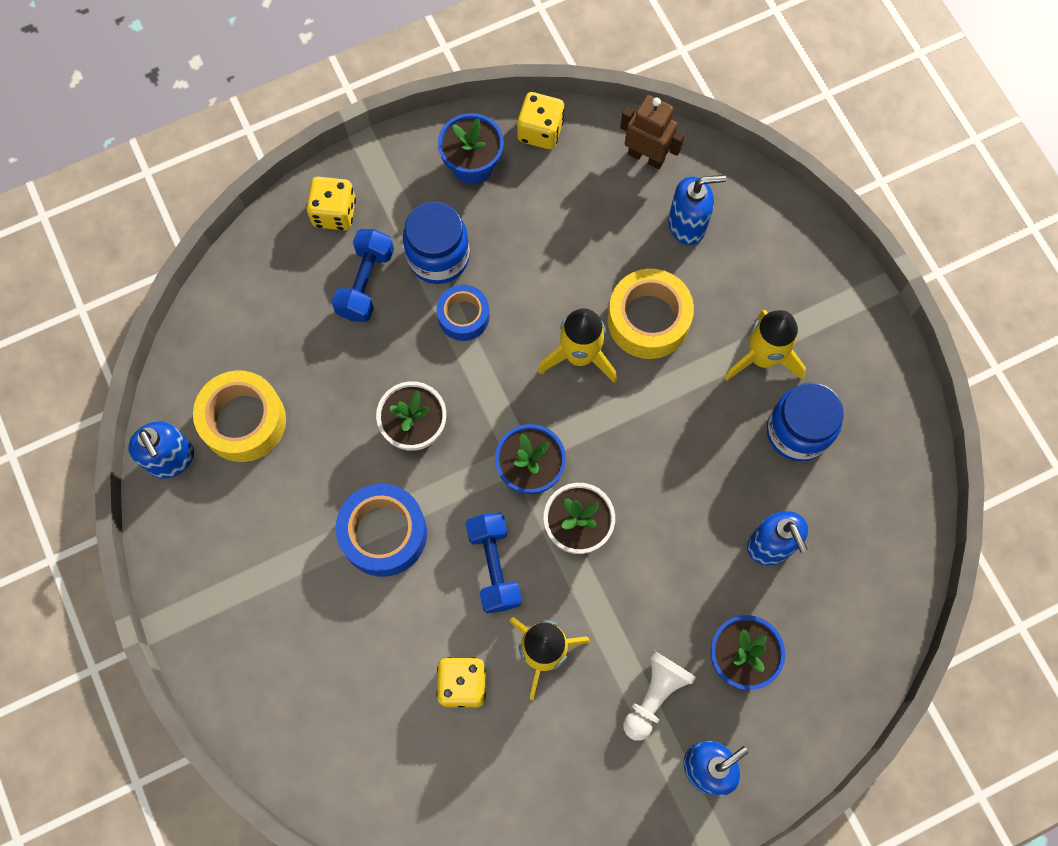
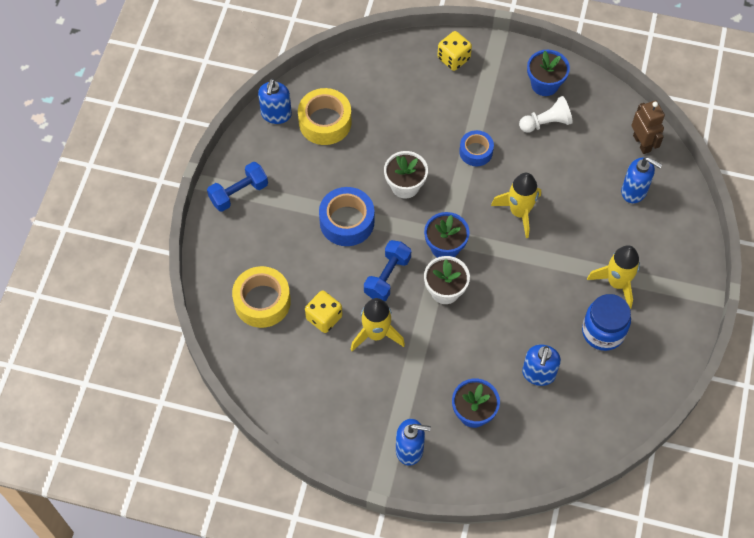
camera: 40 degrees right, 10 degrees down
blue dumbbell [332,229,394,322] -> blue dumbbell moved to [207,162,268,212]
blue jar [403,202,470,284] -> none
yellow dice [517,92,565,149] -> none
yellow tape [608,269,694,359] -> yellow tape moved to [232,266,291,328]
white pawn [623,651,696,741] -> white pawn moved to [519,96,573,133]

